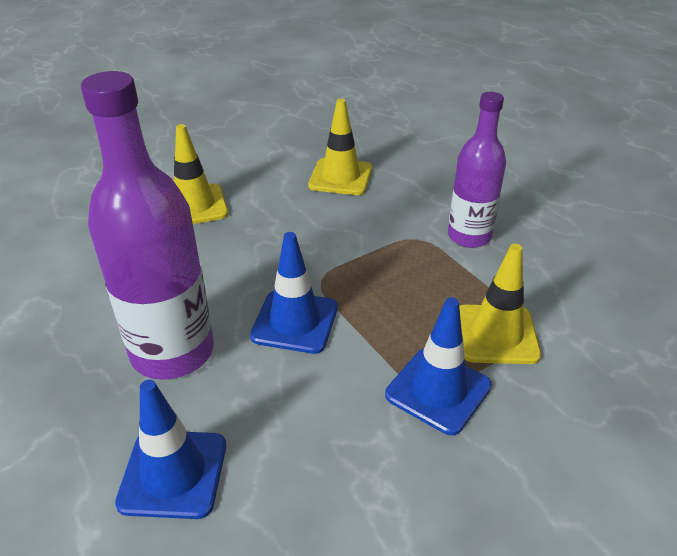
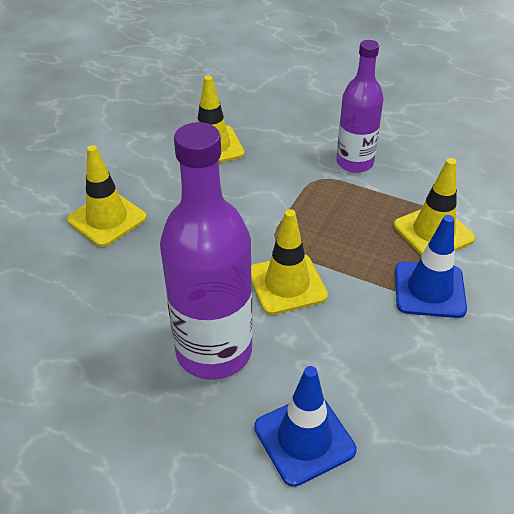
camera: 30 degrees left, 5 degrees up
blue traffic cone [250,232,338,354] -> yellow traffic cone [251,209,328,315]

